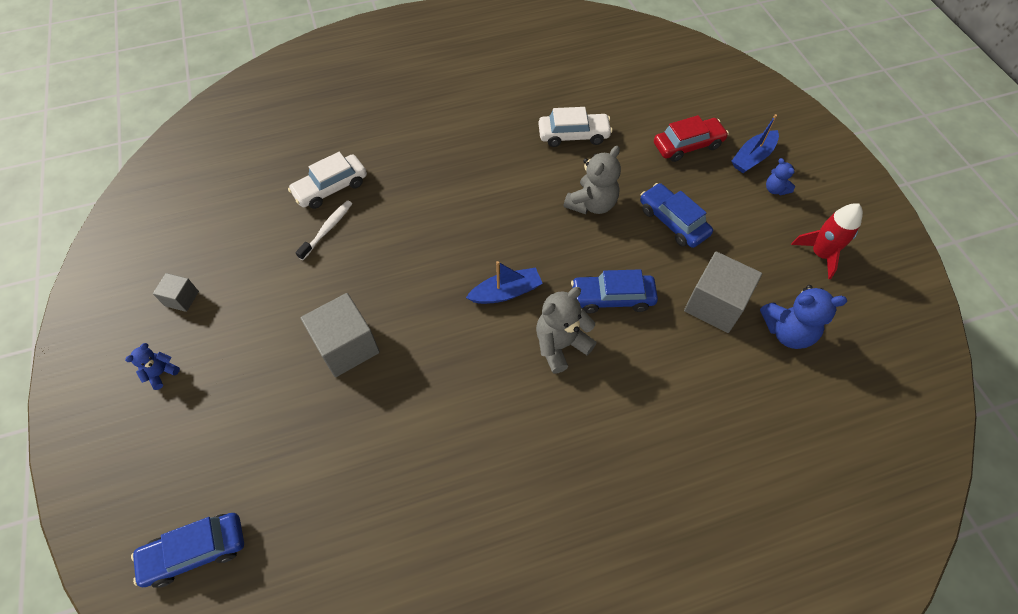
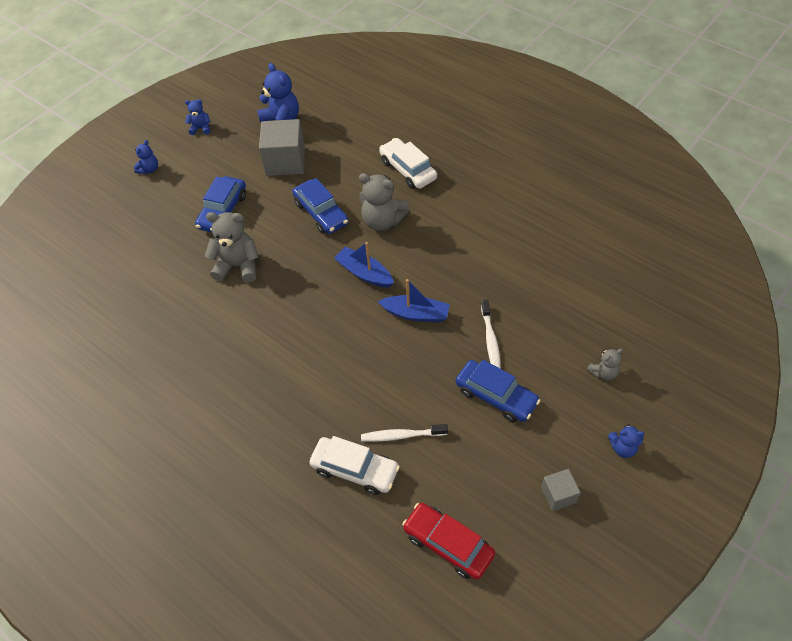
camera: 120 degrees left, 5 degrees down
blue car [131,513,244,588] -> blue car moved to [456,360,540,423]
grey cube [300,293,380,377] -> white toothbrush [481,300,501,369]
white car [539,107,613,147] -> white car moved to [379,138,437,189]
red car [654,115,729,162] -> red car moved to [402,503,495,580]
blue boat [731,114,779,173] -> blue boat moved to [378,279,450,322]
red rocket [791,203,863,279] -> blue teddy bear [185,99,211,135]
none -> grey teddy bear [587,348,623,381]

